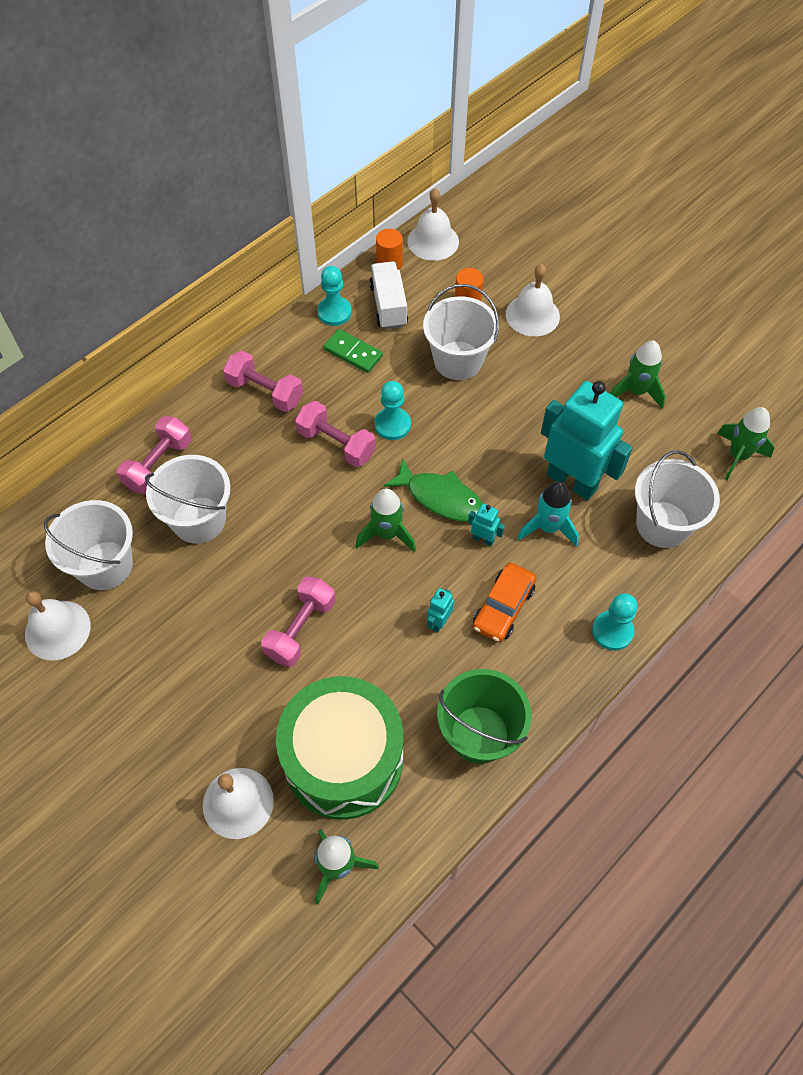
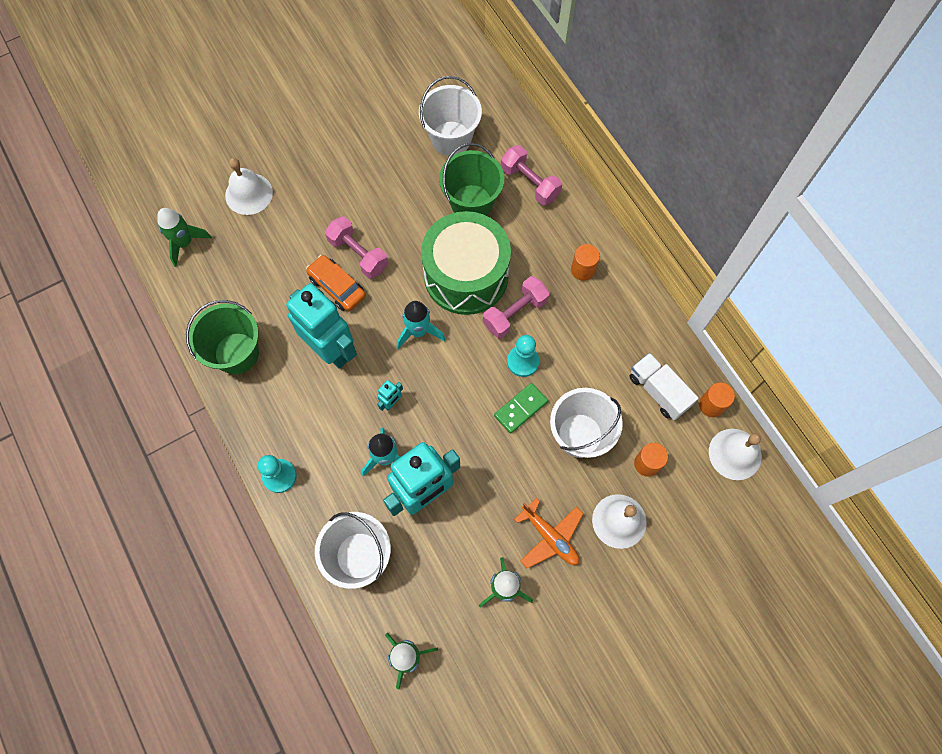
camera: 105 degrees right, 10 degrees up
white bell [25,591,91,660] -> none
white bucket [145,455,231,543] -> green bucket [439,143,504,216]
pink dumbbell [223,351,303,412] -> orange cylinder [571,244,600,281]
green drum [276,676,403,820] -> green drum moved to [421,211,511,315]
turquoise pawn [317,266,352,326] -> none
green domino [323,329,383,373] -> green domino moved to [494,383,548,434]
green rocket [356,488,416,552] -> turquoise rocket [397,301,445,349]
white truck [369,261,408,329] -> white truck turned 135 degrees counterclockwise [629,353,698,420]
green fish [383,458,483,522] -> none
turquoise robot [427,588,454,633] -> turquoise robot [286,283,357,369], size x2.49
orange car [473,563,536,642] -> orange car moved to [306,255,366,311]
none -> orange plane [514,498,584,568]

